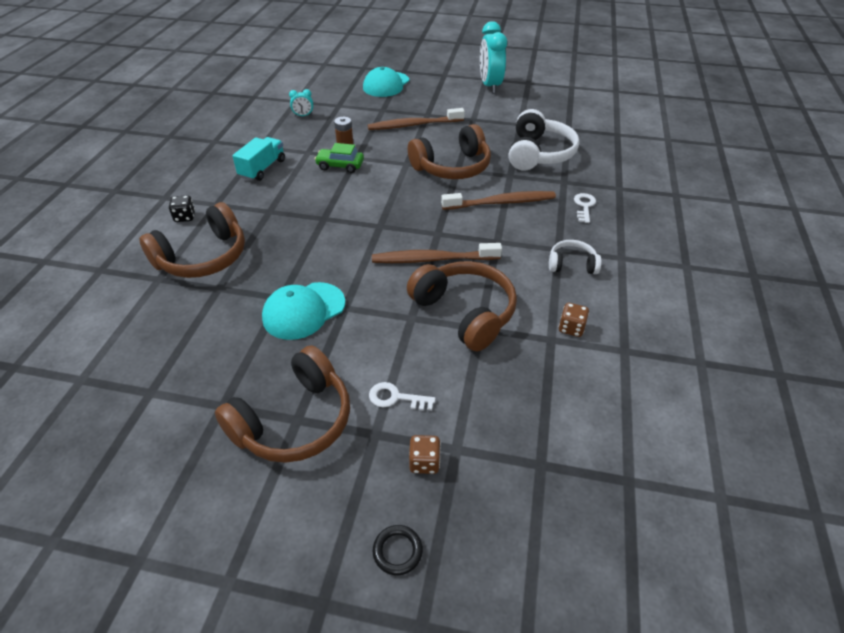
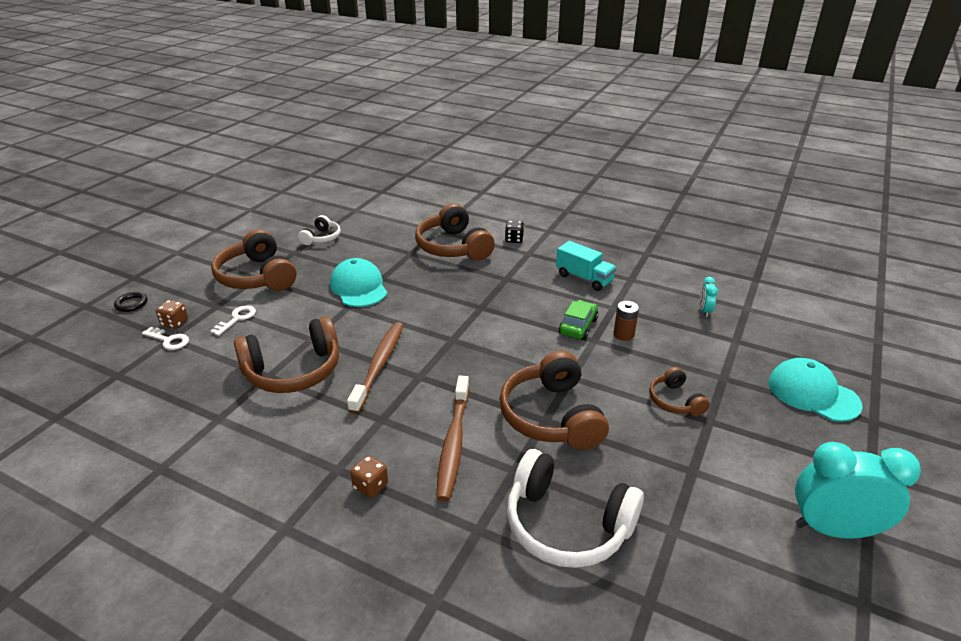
camera: 105 degrees right, 10 degrees down
brown toothbrush [367,108,465,130] -> brown headphones [649,367,710,416]
white headphones [549,240,601,274] -> white headphones moved to [298,215,341,245]
brown dice [559,303,589,337] -> brown dice moved to [350,455,388,498]
white key [574,193,596,223] -> white key moved to [142,327,189,350]

